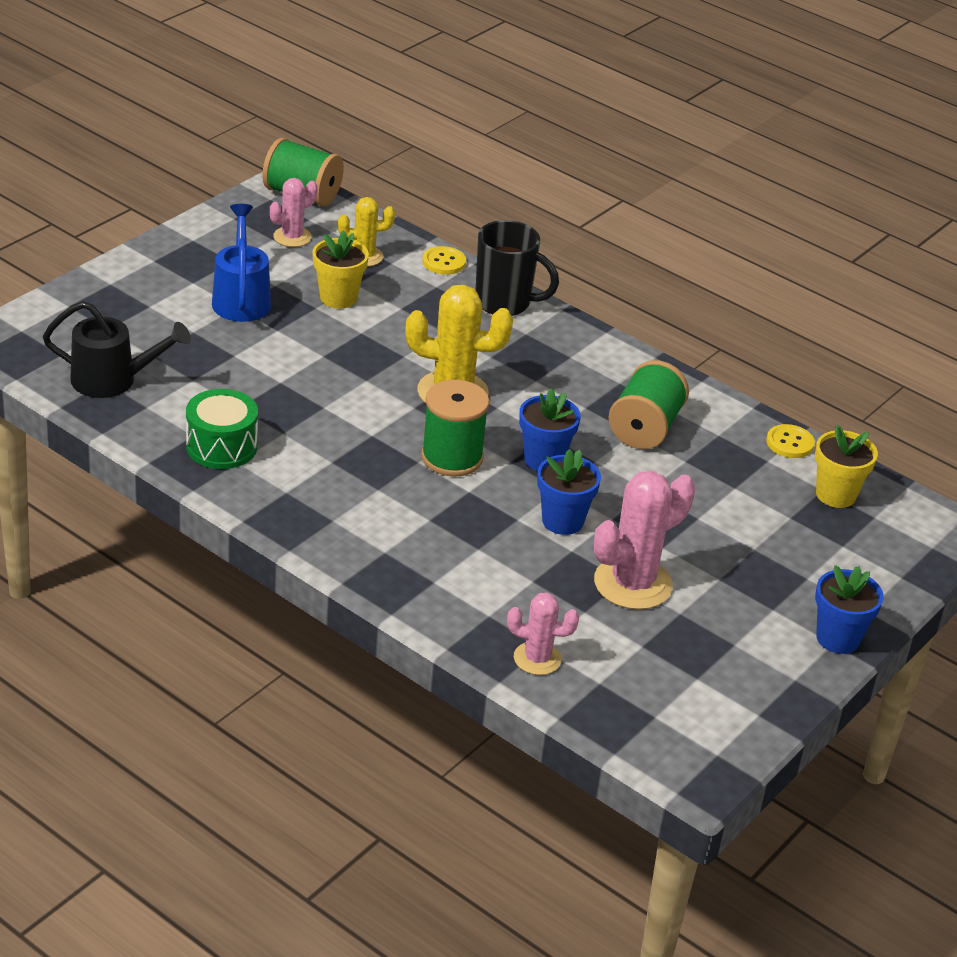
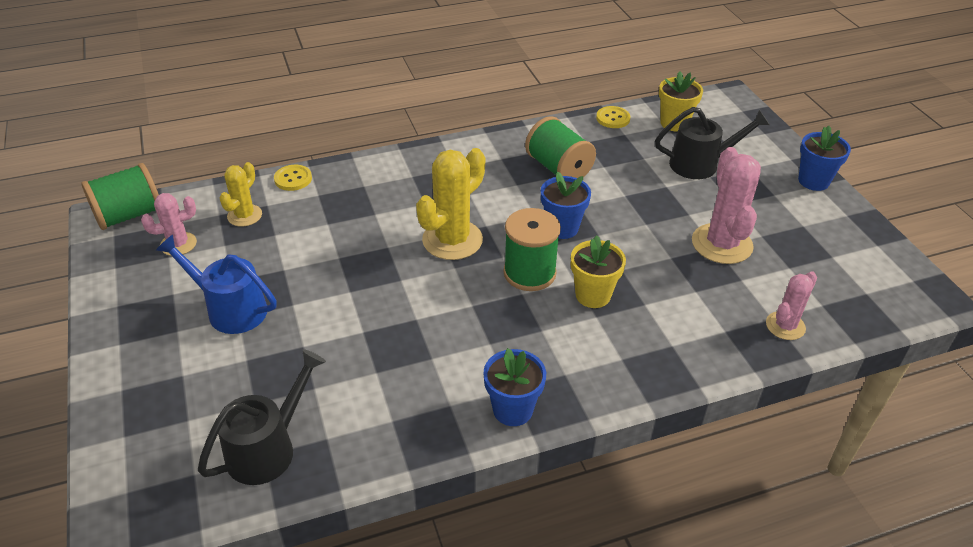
camera: 55 degrees left, 5 degrees up
green drum [186,389,258,469] -> none
pink cactus [270,178,317,247] -> pink cactus turned 75 degrees clockwise [141,193,197,256]
yellow flower pot [312,231,369,309] -> yellow flower pot moved to [571,235,626,308]
black mug [476,220,559,316] -> none
blue flower pot [537,449,601,535] -> blue flower pot moved to [483,348,546,426]
none -> black watering can [655,107,770,179]

